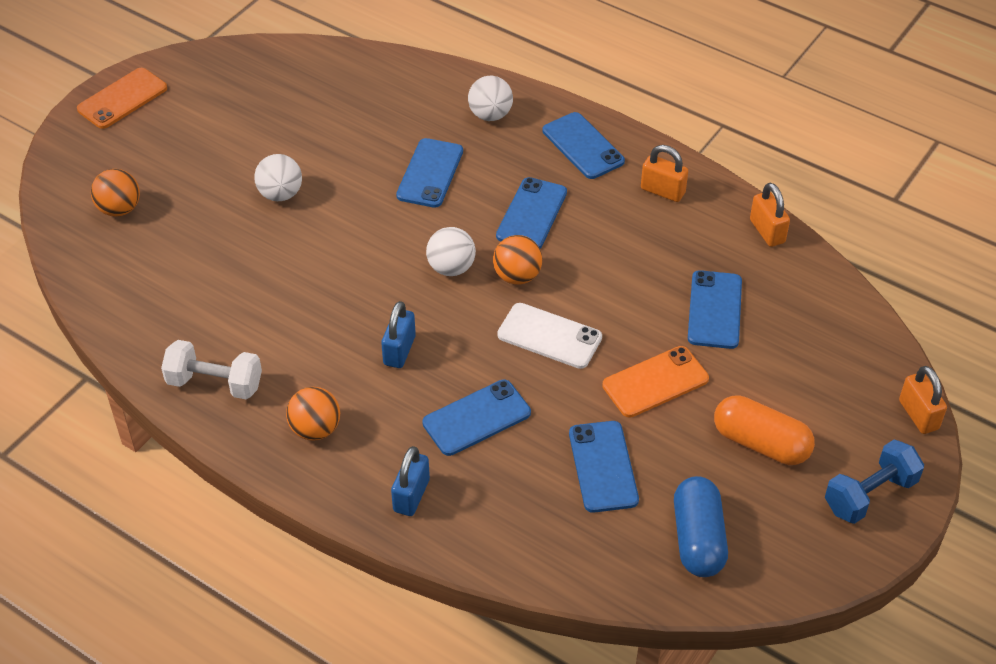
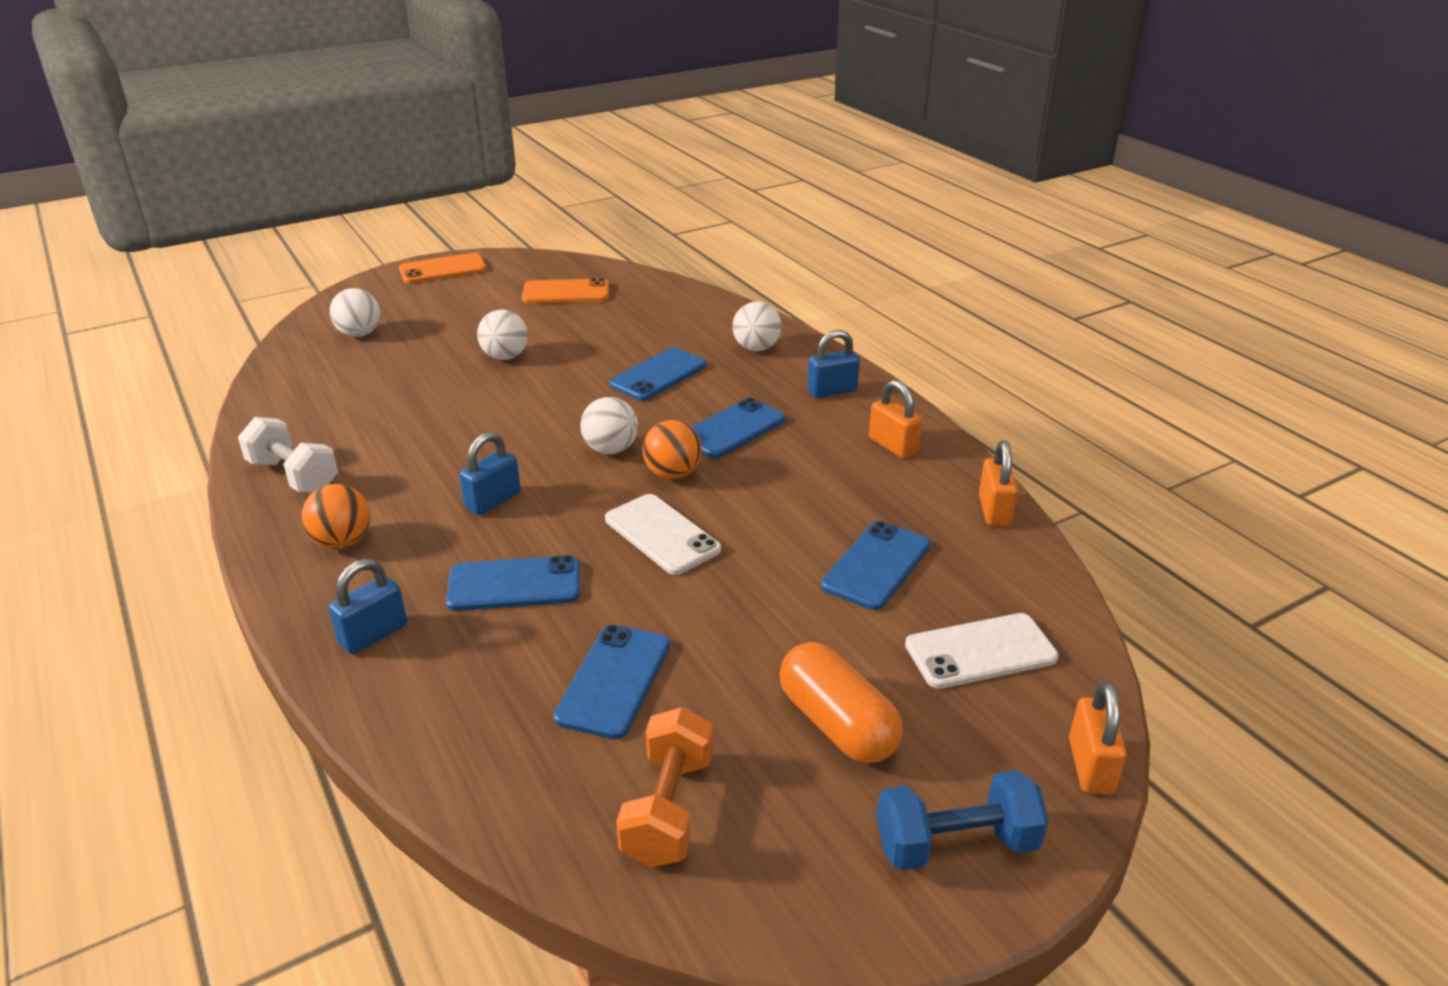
camera: 25 degrees right, 15 degrees down
orange ball [91,169,140,217] -> white ball [330,288,380,337]
blue phone [543,112,625,179] -> blue padlock [807,330,860,398]
orange phone [602,346,709,418] -> orange phone moved to [522,278,609,303]
blue capsule [674,476,728,577] -> orange dumbbell [616,707,713,867]
none -> white phone [905,613,1058,689]

